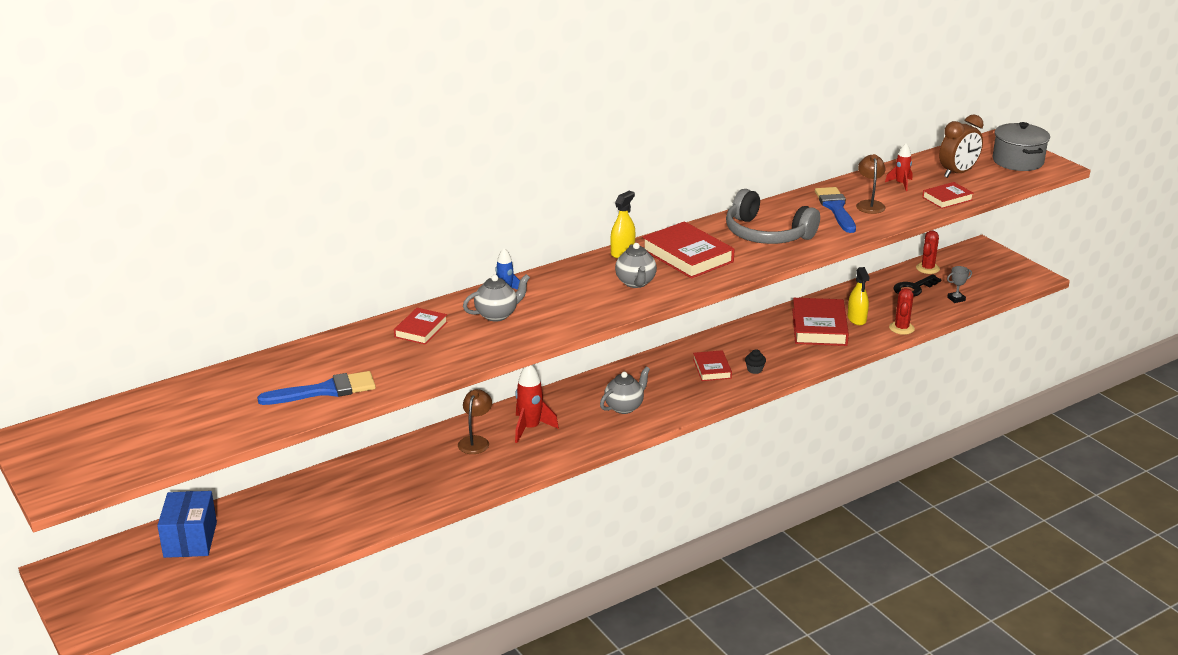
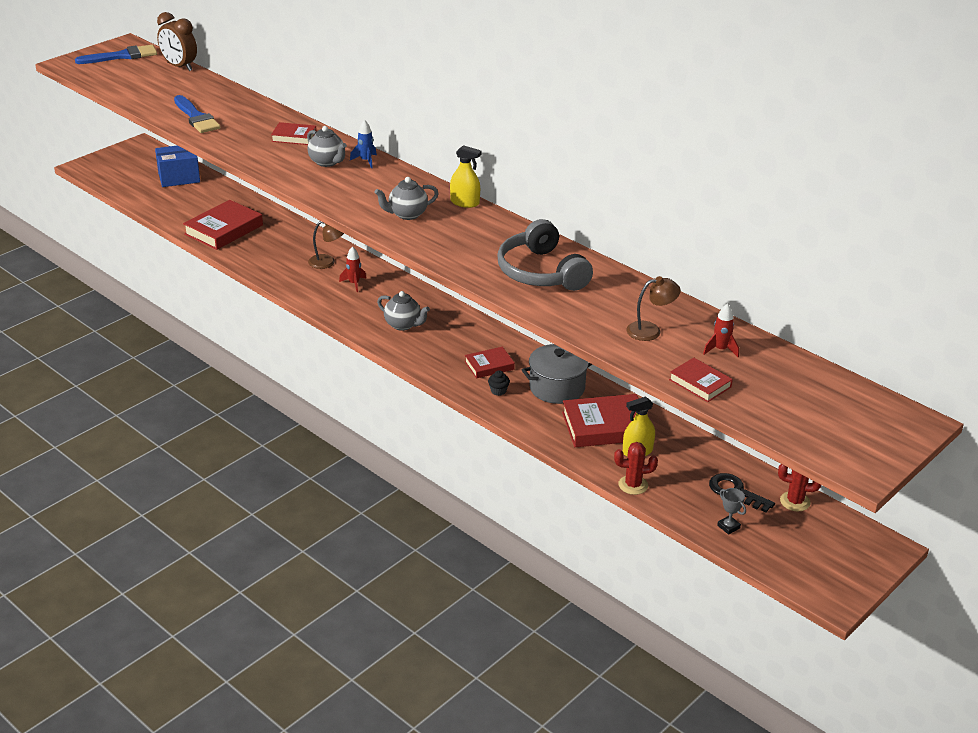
camera: 75 degrees right, 5 degrees up
red rocket [515,365,559,443] -> red rocket [339,246,366,292], size x0.63
red book [642,221,735,279] -> red book moved to [183,200,263,250]
grey headphones [726,189,820,244] -> grey headphones turned 45 degrees counterclockwise [497,219,593,291]
blue brush [815,187,856,233] -> blue brush moved to [75,45,157,64]
brown clock [939,115,984,178] -> brown clock moved to [157,12,197,71]
grey pot [992,122,1050,171] -> grey pot moved to [522,344,592,404]

